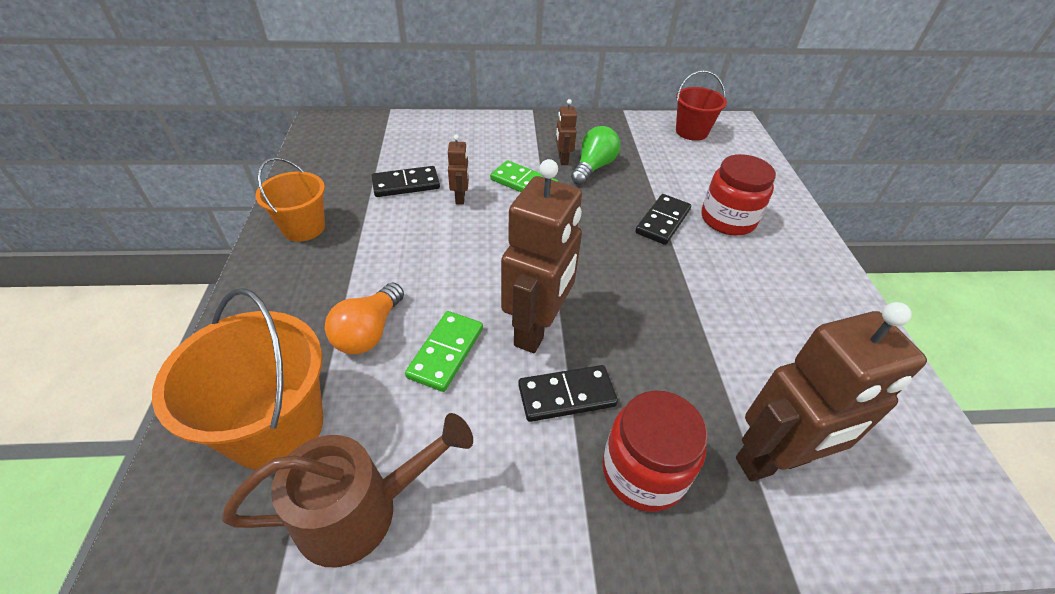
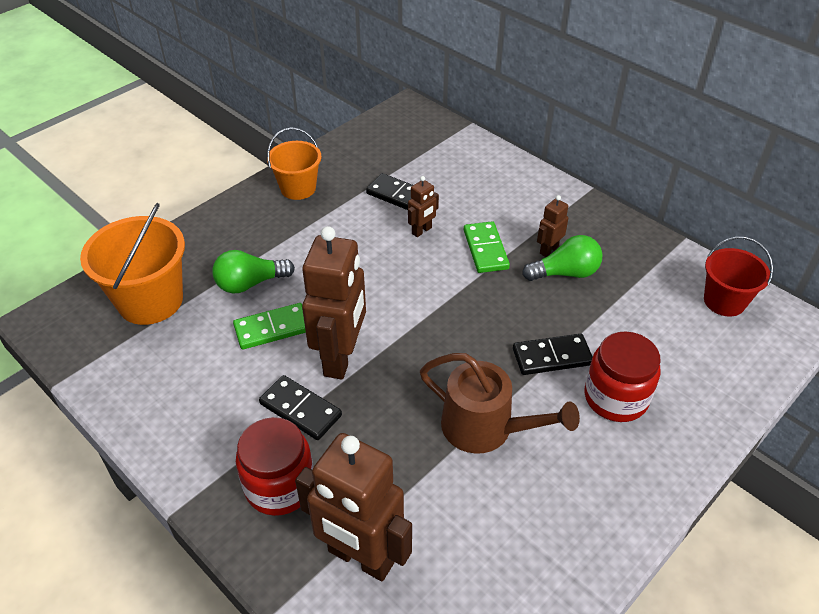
camera: 50 degrees right, 0 degrees up
brown watering can [222,413,473,567] -> brown watering can moved to [420,353,580,454]
orange light bulb [325,283,404,354] -> green light bulb [212,250,295,293]
brown robot [501,159,582,353] -> brown robot turned 60 degrees counterclockwise [302,226,366,380]

